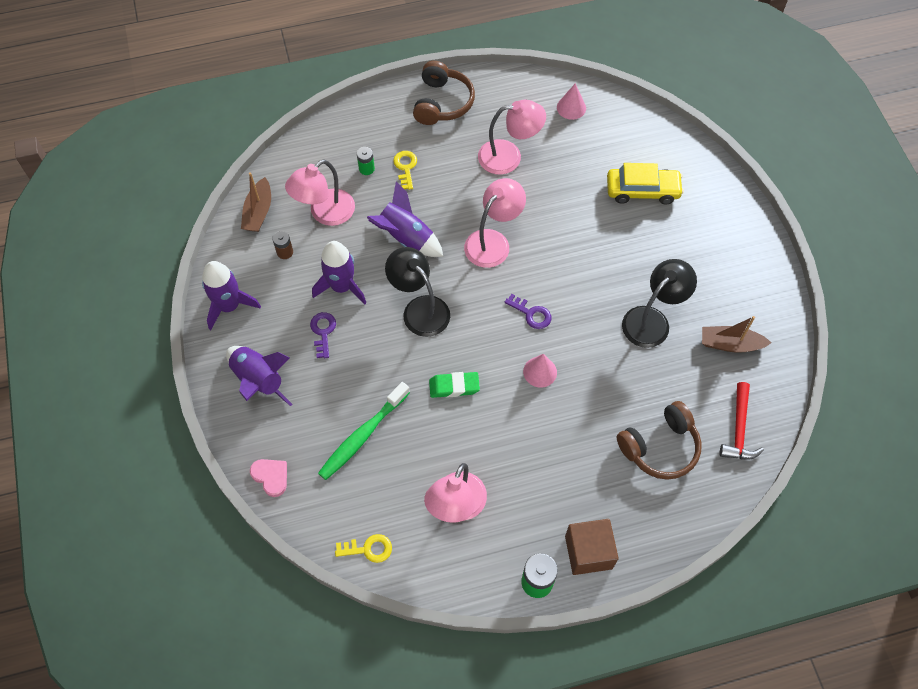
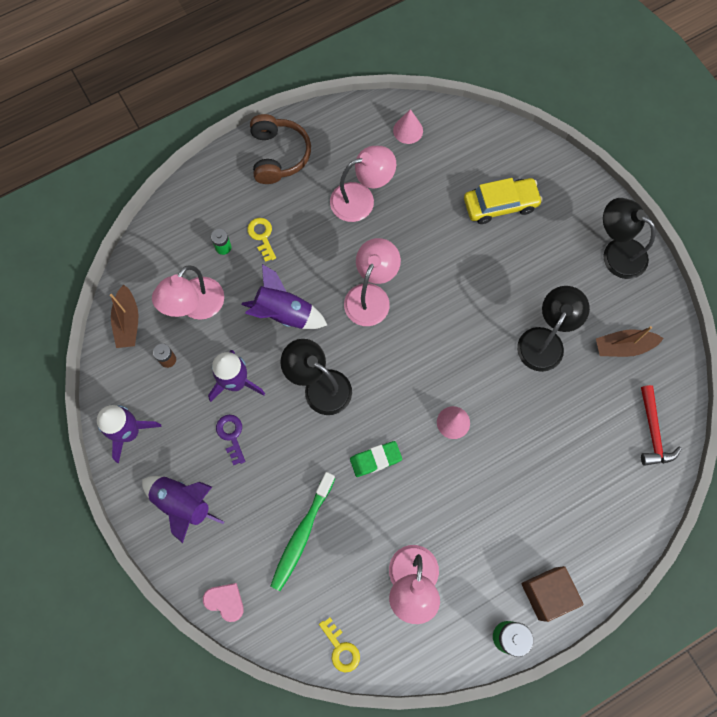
camera: 15 degrees left, 10 degrees up
yellow key [335,534,392,563] -> yellow key turned 75 degrees clockwise [319,618,360,673]
purple key [504,294,551,329] -> none
brown headphones [617,401,702,480] -> none
none -> black lamp [603,198,656,279]

